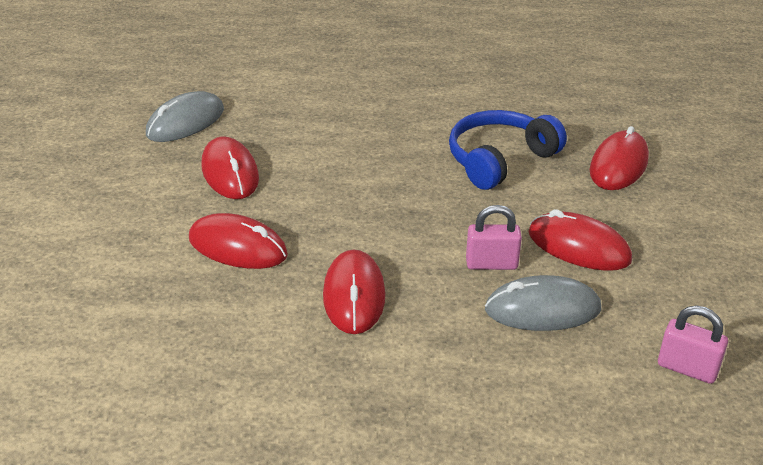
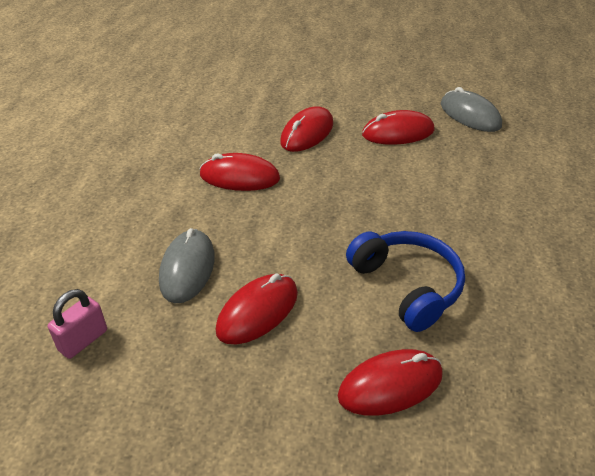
camera: 100 degrees right, 5 degrees up
pink padlock [466,205,522,270] -> none
red mouse [590,126,649,190] -> red mouse turned 60 degrees counterclockwise [337,349,443,416]

